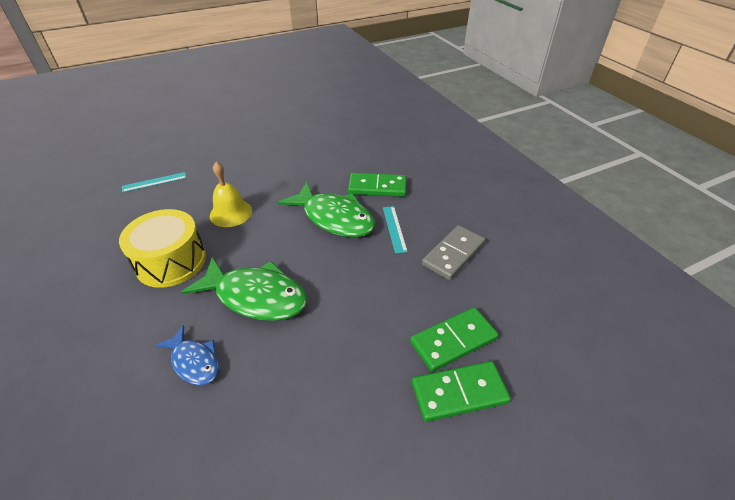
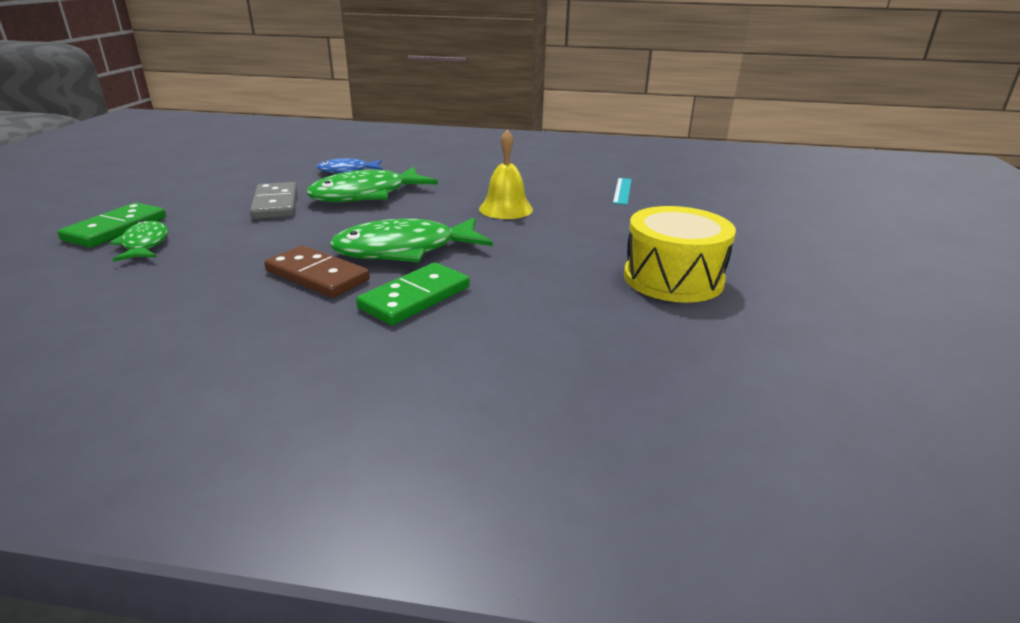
camera: 125 degrees right, 15 degrees down
yellow drum [119,209,206,288] -> yellow drum moved to [624,206,736,303]
turquoise ruler [383,206,408,253] -> brown domino [264,245,370,298]
green domino [410,307,499,372] -> green fish [109,221,168,262]
grey domino [422,225,485,280] -> grey domino moved to [250,182,297,219]

